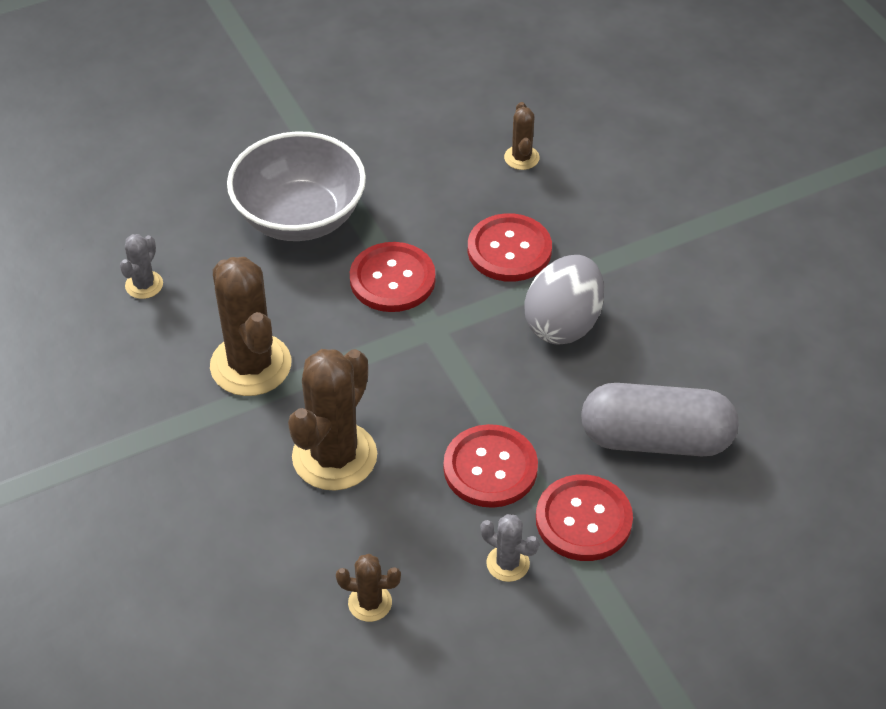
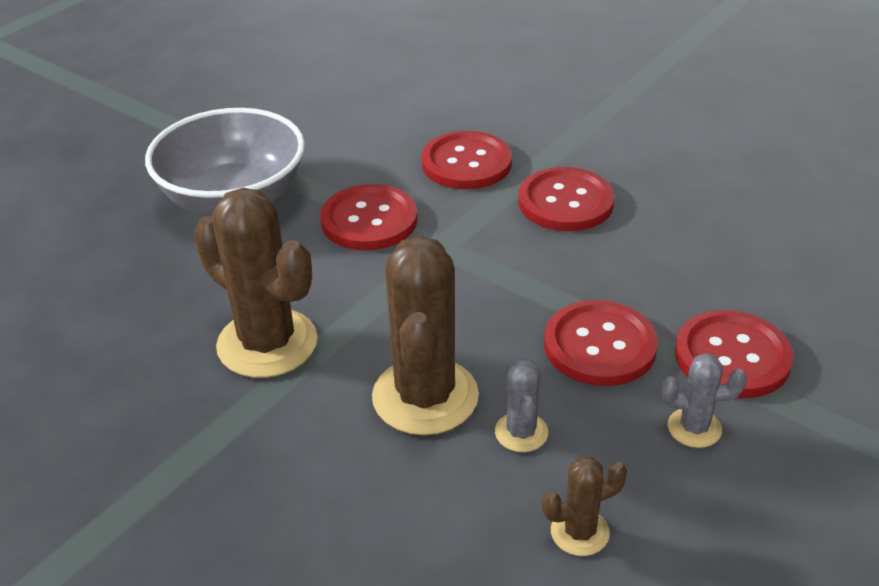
camera: 25 degrees left, 10 degrees down
grey cactus [120,234,163,299] -> grey cactus moved to [495,358,548,452]
brown cactus [504,102,540,170] -> none
grey egg [524,255,604,345] -> red button [519,167,615,231]
grey capsule [581,383,738,456] -> none

